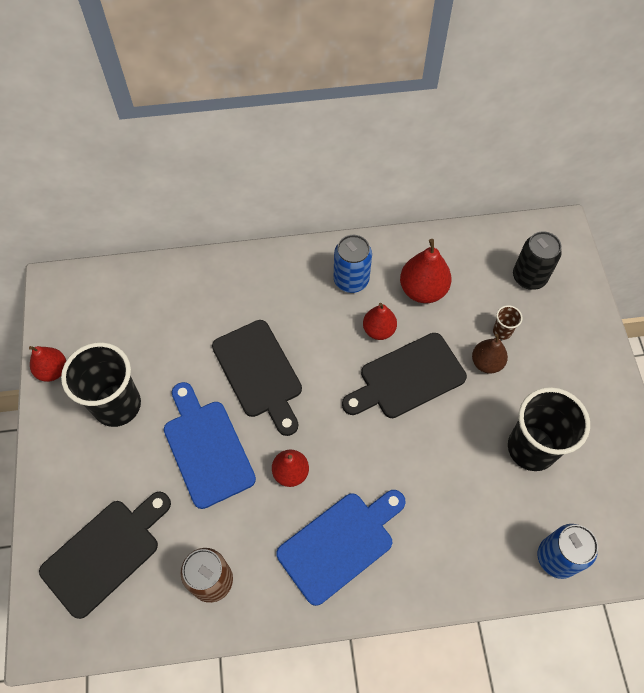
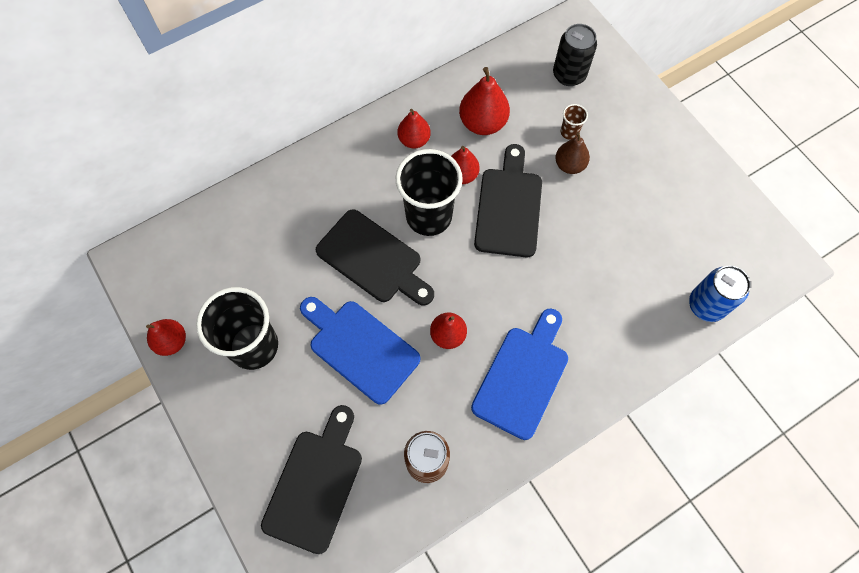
camera: 25 degrees left, 5 degrees up
blue can [334,235,372,293] -> red pear [398,109,431,149]
black cutting board [342,333,467,418] -> black cutting board turned 150 degrees clockwise [474,144,542,257]
black cup [508,387,590,471] -> black cup moved to [396,149,463,236]

